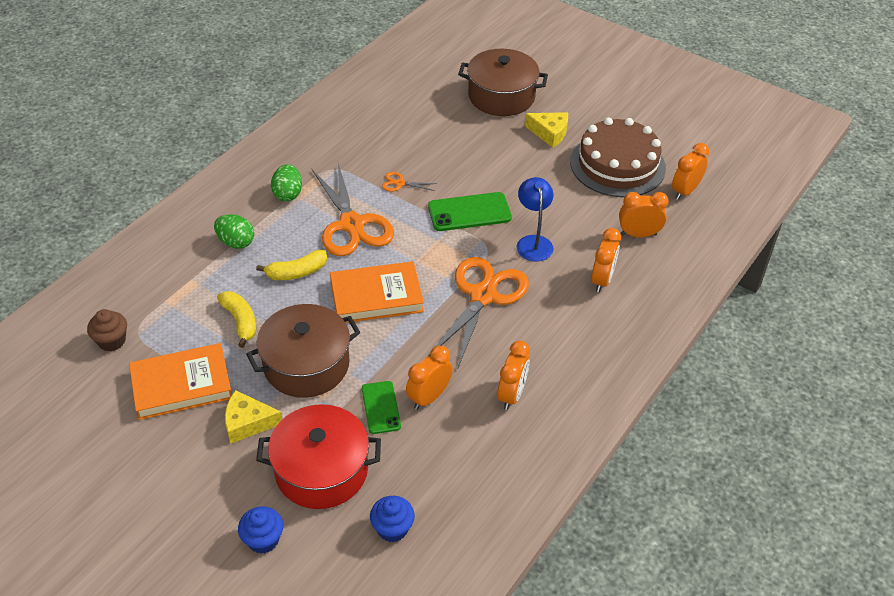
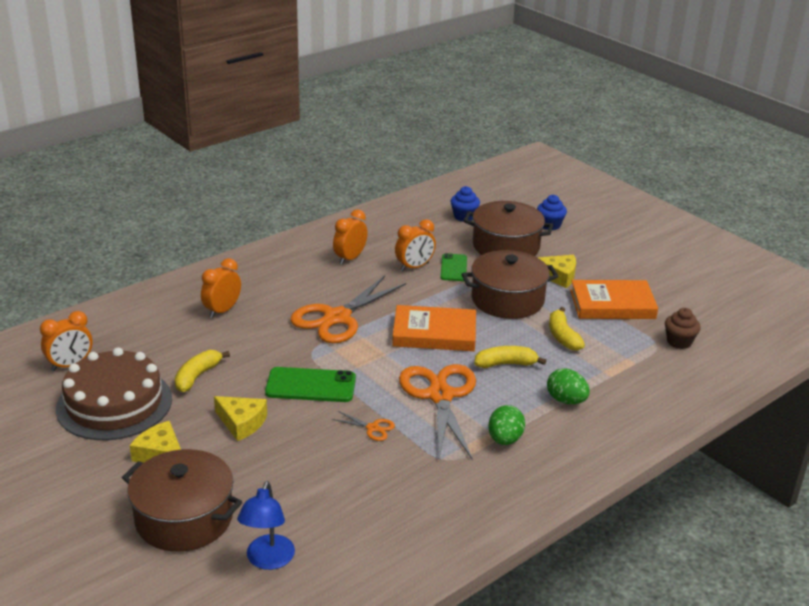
camera: 165 degrees left, 15 degrees down
red pot [256,404,381,509] -> brown pot [463,201,553,256]
blue lamp [517,177,554,261] -> blue lamp moved to [237,481,295,570]
orange clock [619,192,669,237] -> none
none -> yellow banana [174,350,230,392]
none -> yellow cheese [214,396,267,441]

